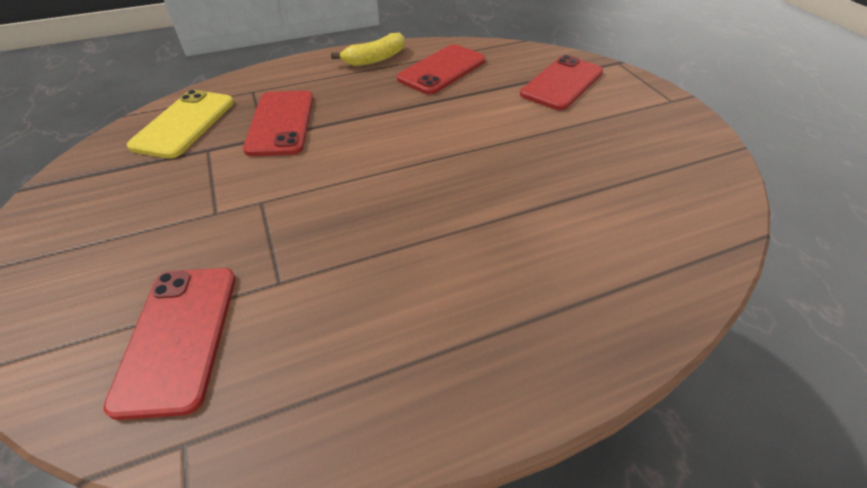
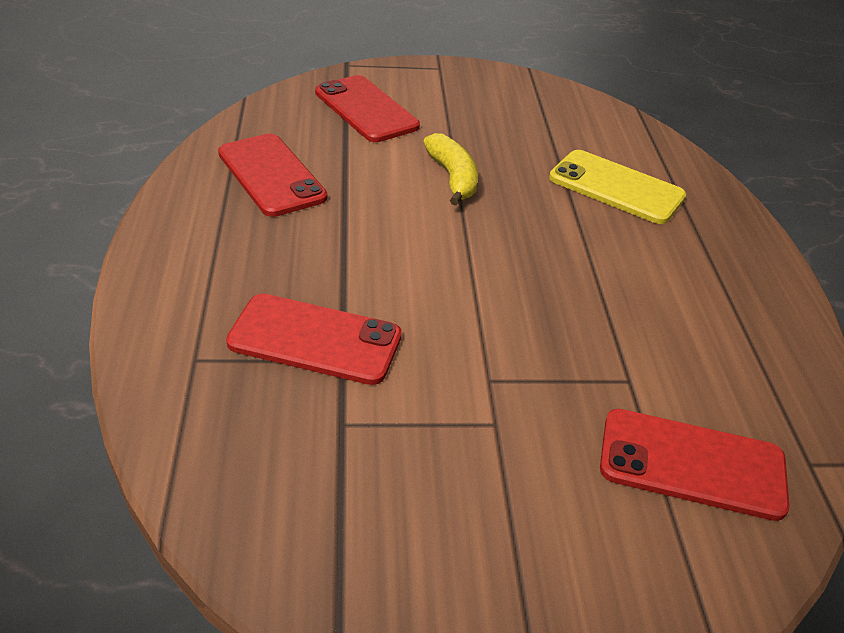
camera: 75 degrees left, 5 degrees down
yellow phone [127,90,234,159] -> yellow phone moved to [549,150,686,224]
yellow banana [331,32,405,66] -> yellow banana moved to [423,133,478,206]

